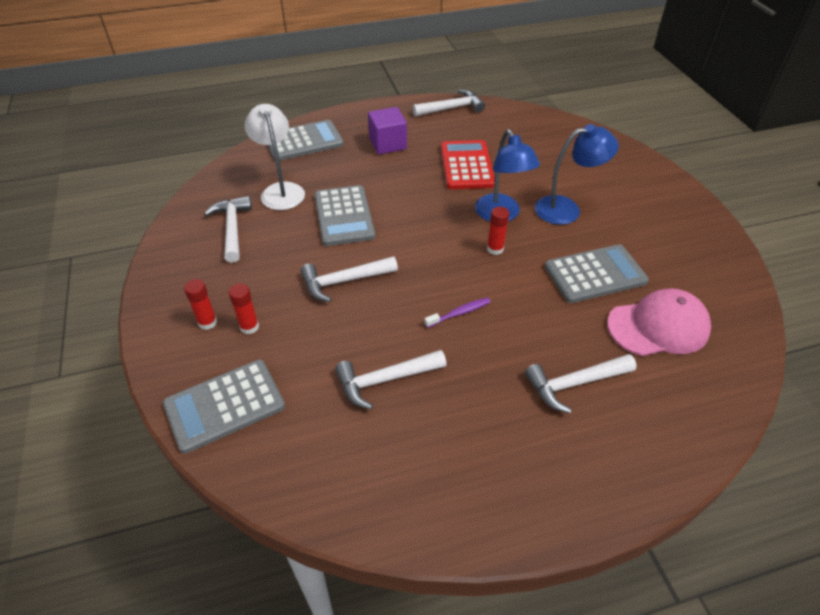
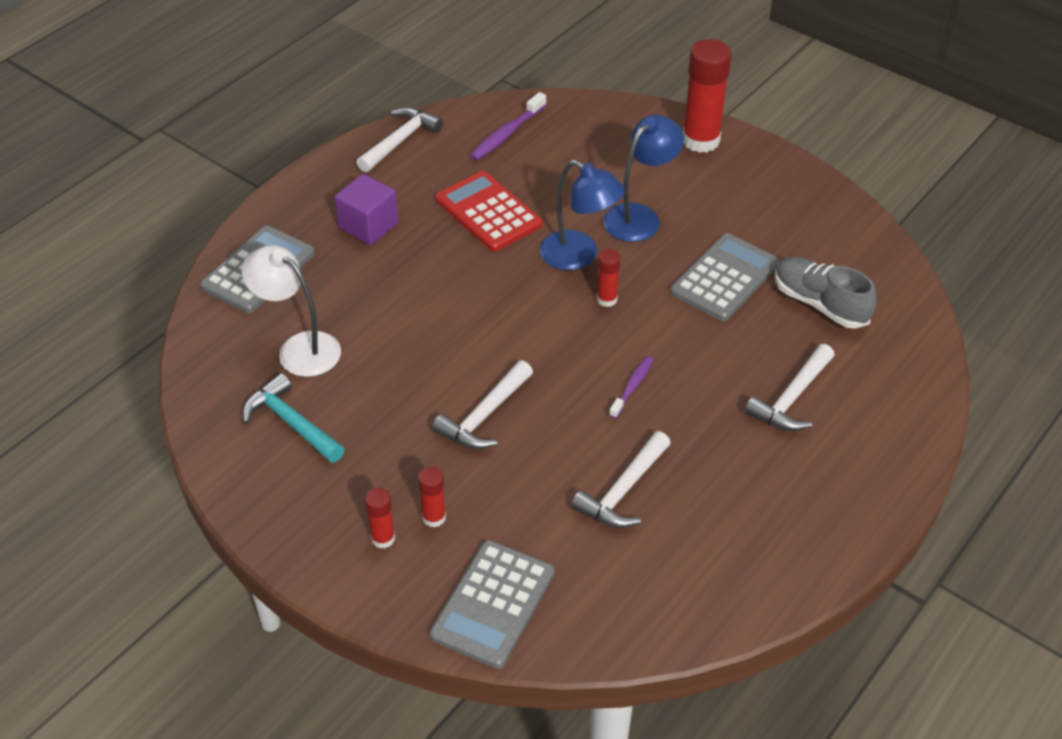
camera: 35 degrees left, 0 degrees up
white hammer [204,196,252,263] -> turquoise hammer [243,373,345,463]
grey calculator [315,185,375,246] -> none
pink cap [607,288,711,356] -> grey shoe [775,257,877,329]
none -> purple toothbrush [470,92,546,160]
none -> red glue stick [683,39,732,153]

